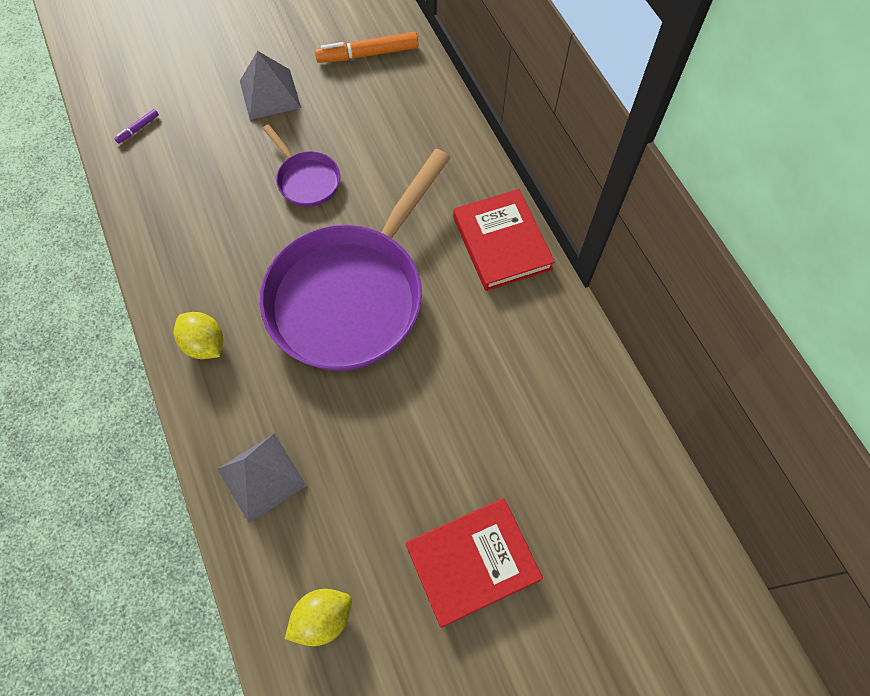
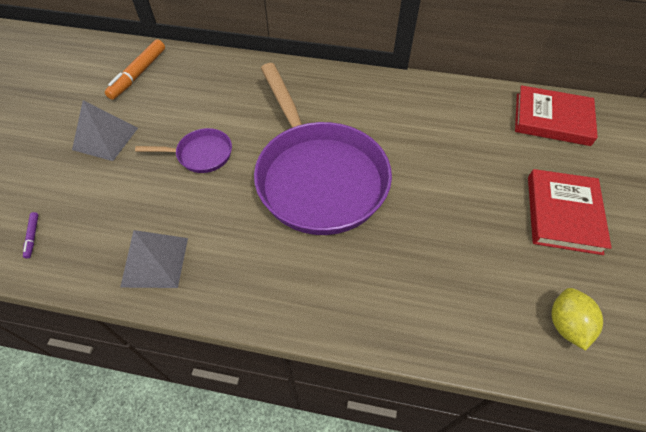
camera: 55 degrees left, 10 degrees down
yellow lemon [174,312,223,359] -> none
grey pyramid [218,434,307,523] -> grey pyramid moved to [120,230,188,288]
red book [453,189,555,291] -> red book moved to [515,85,598,146]

